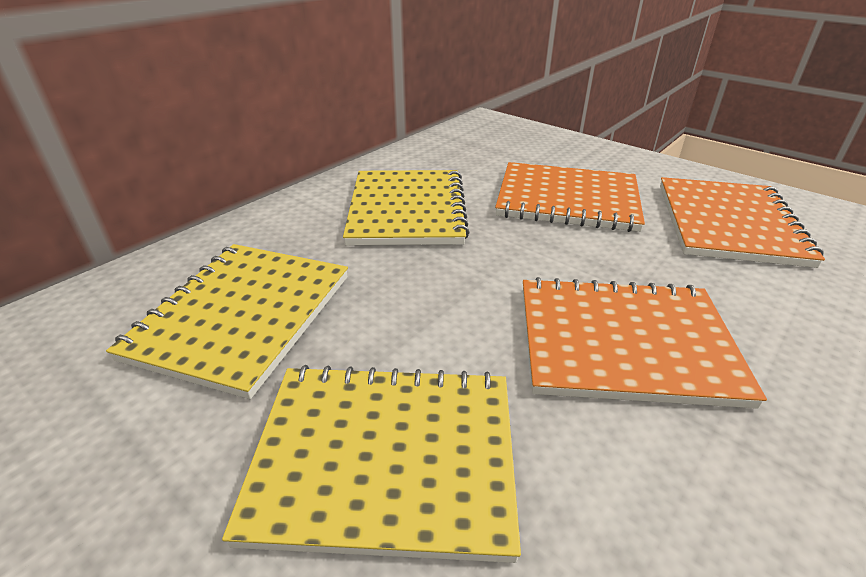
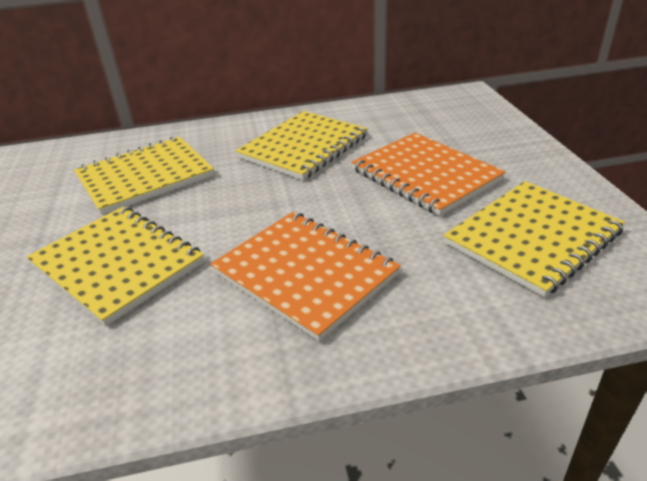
camera: 40 degrees right, 0 degrees up
orange notebook [660,177,825,268] -> yellow notebook [443,181,625,297]

